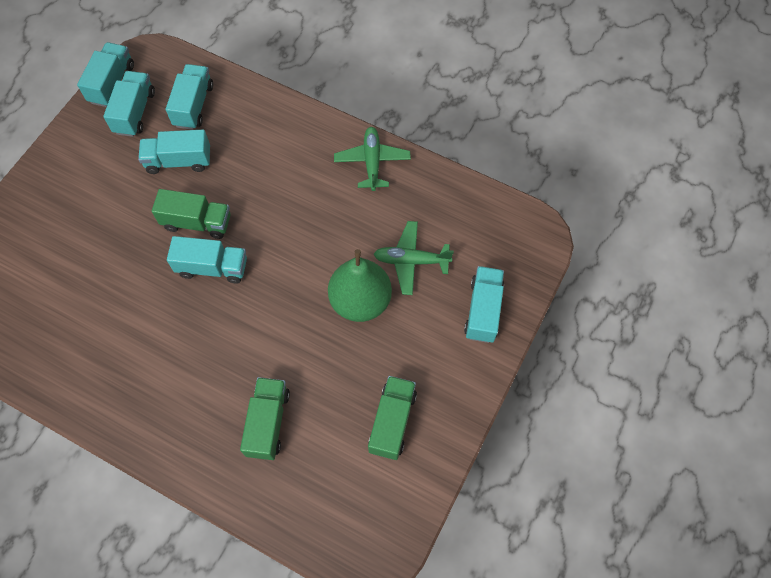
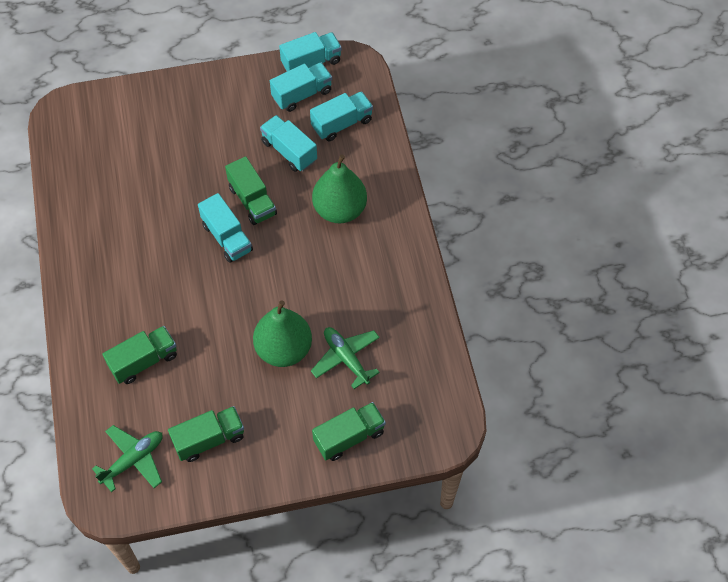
camera: 50 degrees right, 5 degrees down
green plane [334,127,411,191] -> green plane moved to [92,425,163,492]
turquoise truck [464,266,504,343] -> green truck [312,402,386,461]
none -> green pear [312,155,367,223]

